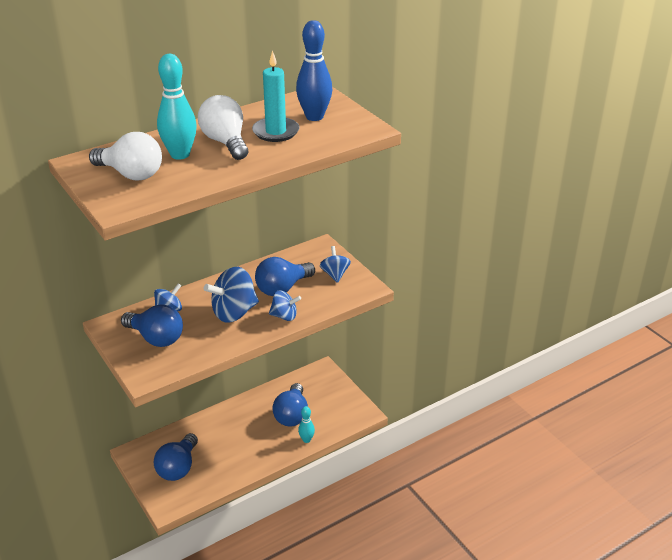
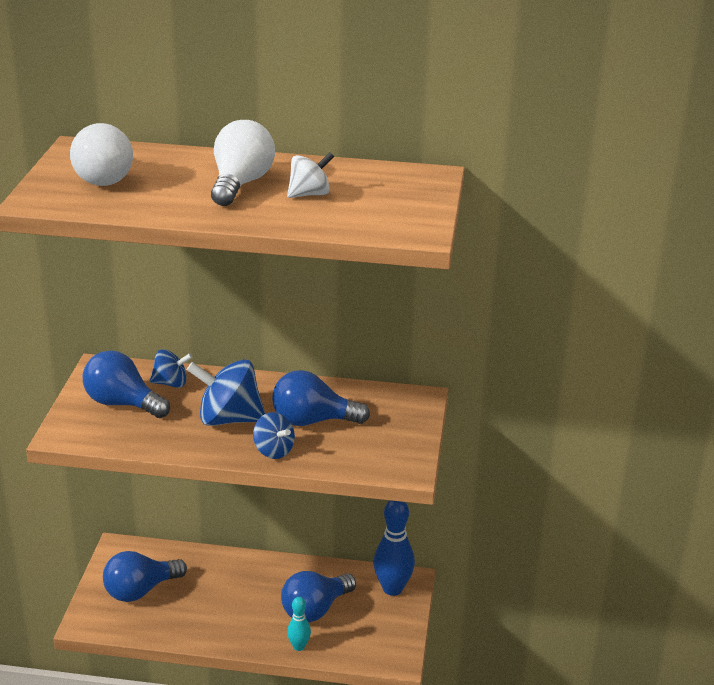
camera: 40 degrees right, 5 degrees down
blue light bulb [121,305,183,347] -> blue light bulb turned 135 degrees clockwise [83,351,170,418]
turquoise bowling pin [157,54,197,160] -> none
turquoise candle [252,50,299,142] -> white spinning top [287,152,334,198]
blue bowling pin [296,20,332,121] -> blue bowling pin moved to [374,500,415,596]
blue spinning top [320,246,351,283] -> none

